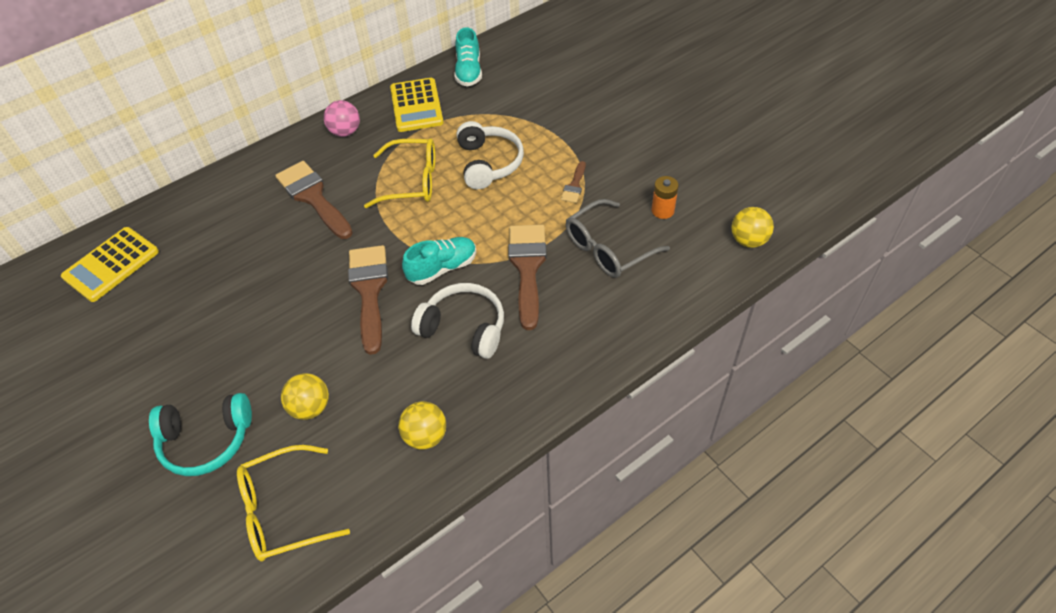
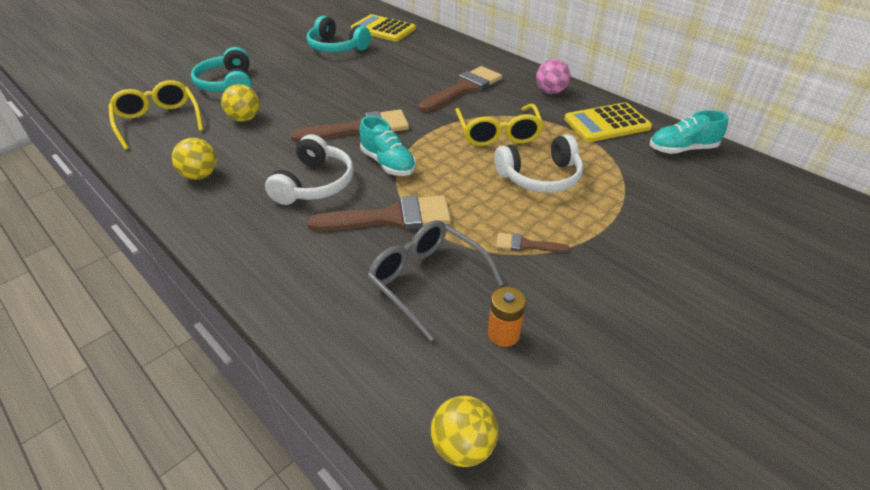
camera: 80 degrees right, 10 degrees down
none -> turquoise headphones [307,16,371,52]

